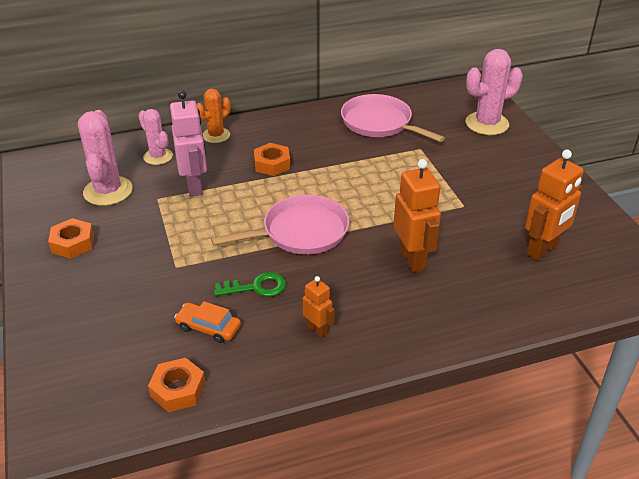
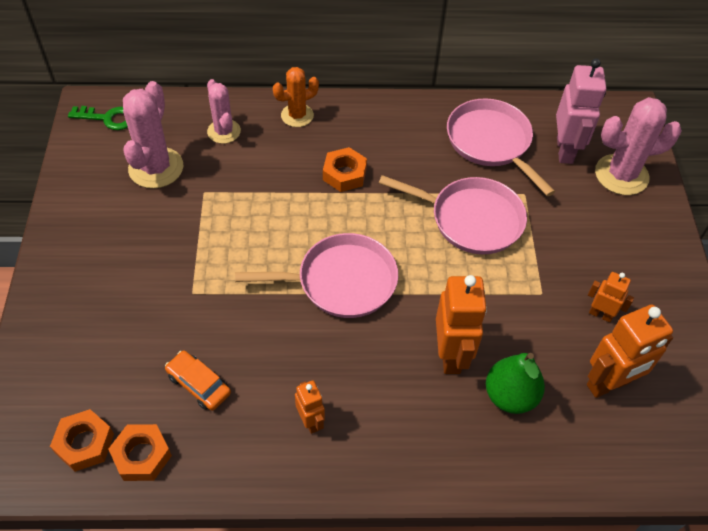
camera: 15 degrees right, 15 degrees up
orange nut [48,218,94,259] -> orange nut moved to [50,409,114,472]
pink robot [170,91,207,196] -> pink robot moved to [556,58,606,164]
green key [214,272,286,297] -> green key moved to [68,106,128,130]
none -> pink pan [379,175,527,254]
none -> green pear [486,353,545,414]
none -> orange robot [588,272,634,323]

